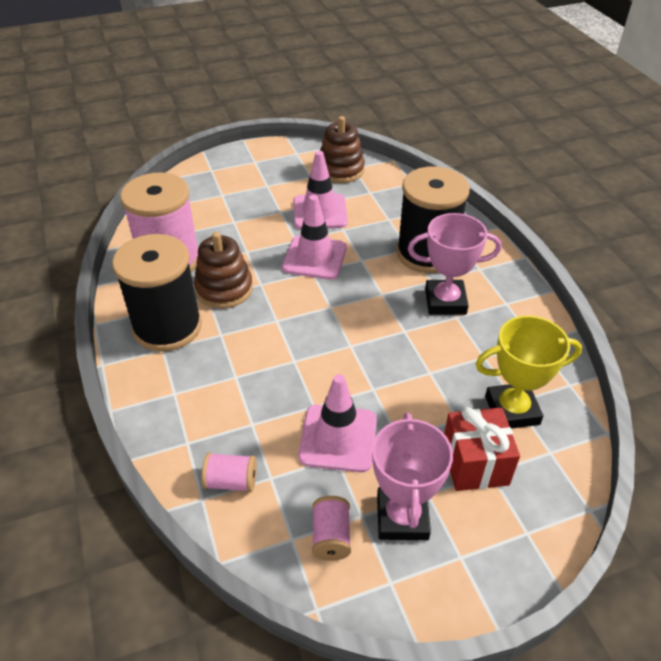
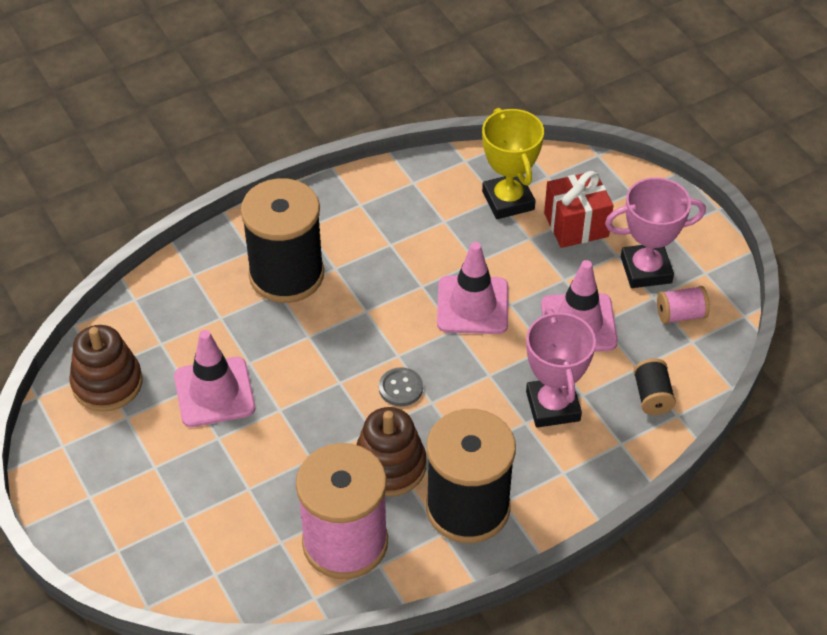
camera: 100 degrees left, 5 degrees up
pink spool [201,453,257,492] -> black spool [633,358,676,415]
pink traffic cone [282,195,347,280] -> pink traffic cone moved to [437,242,508,334]
pink trophy [408,213,502,315] -> pink trophy moved to [526,308,596,428]
none -> grey button [379,367,423,406]

